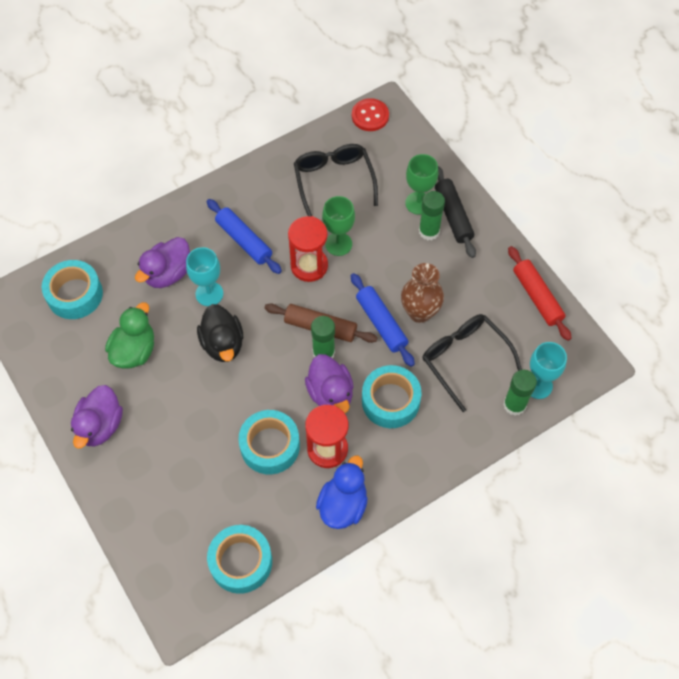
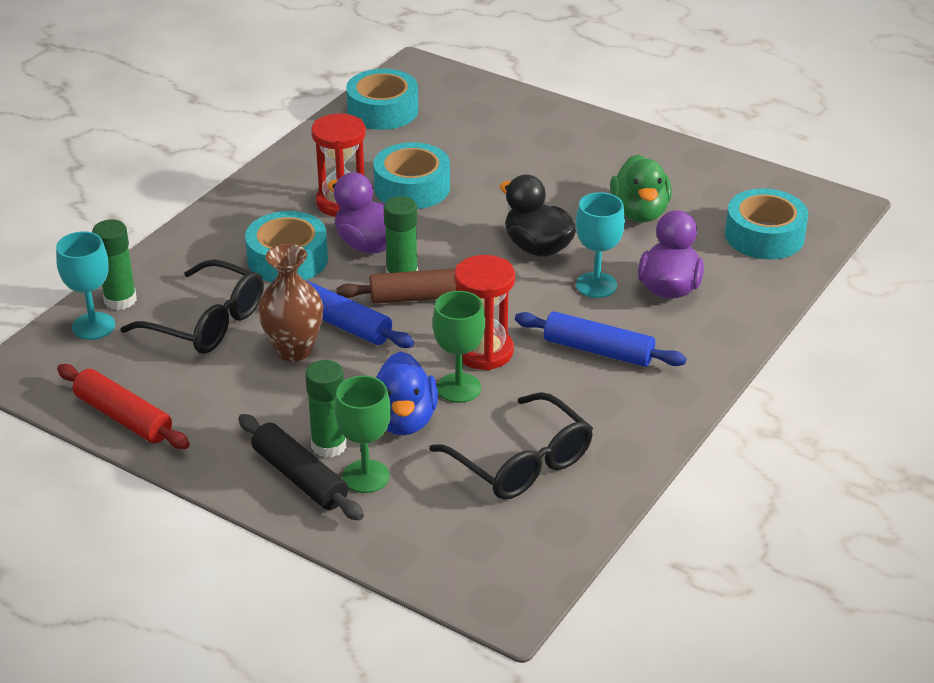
camera: 155 degrees right, 25 degrees down
purple duck [71,385,123,449] -> none
blue duck [316,455,368,529] -> blue duck moved to [376,351,438,435]
red button [352,98,389,131] -> none

